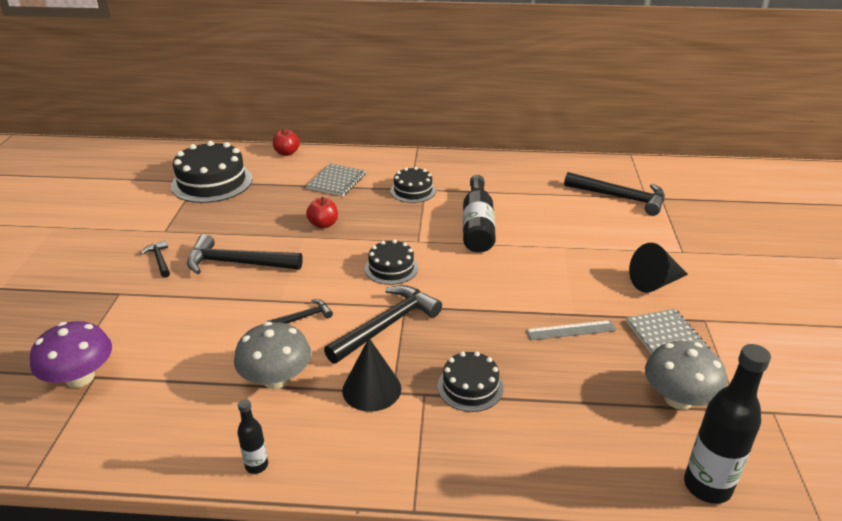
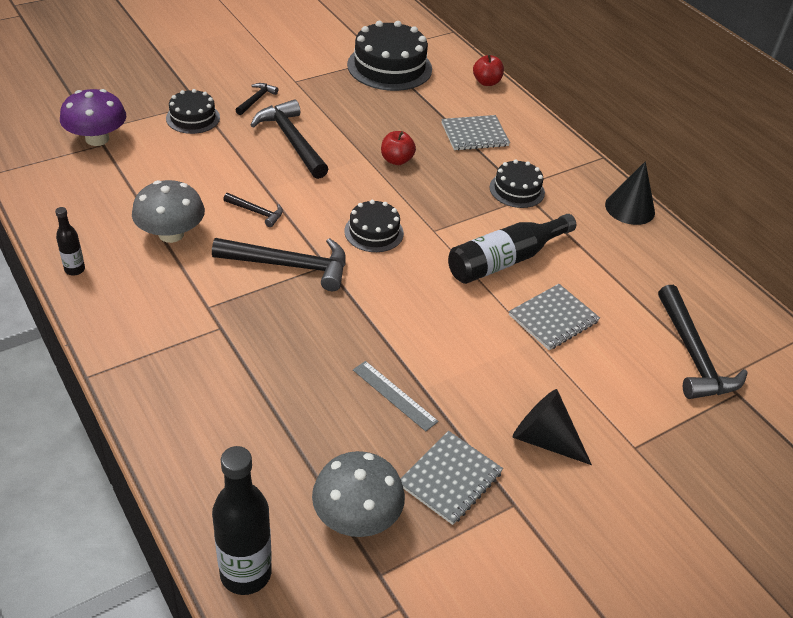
camera: 50 degrees right, 10 degrees up
black cone [342,338,401,412] -> black cone moved to [605,161,655,225]
black cake [438,351,503,412] -> black cake moved to [166,89,220,134]
none -> grey notebook [509,284,600,350]

